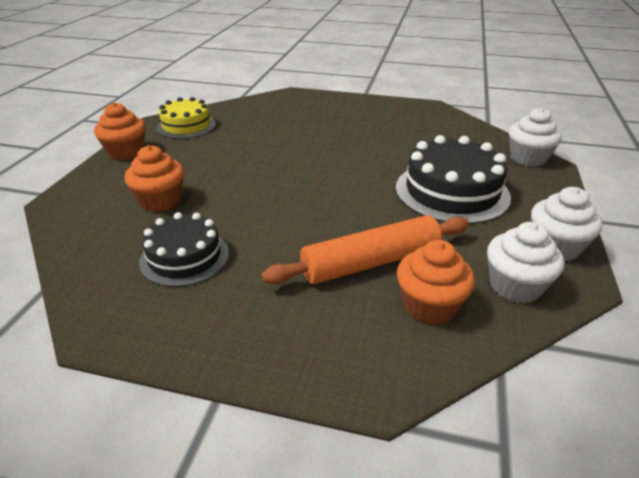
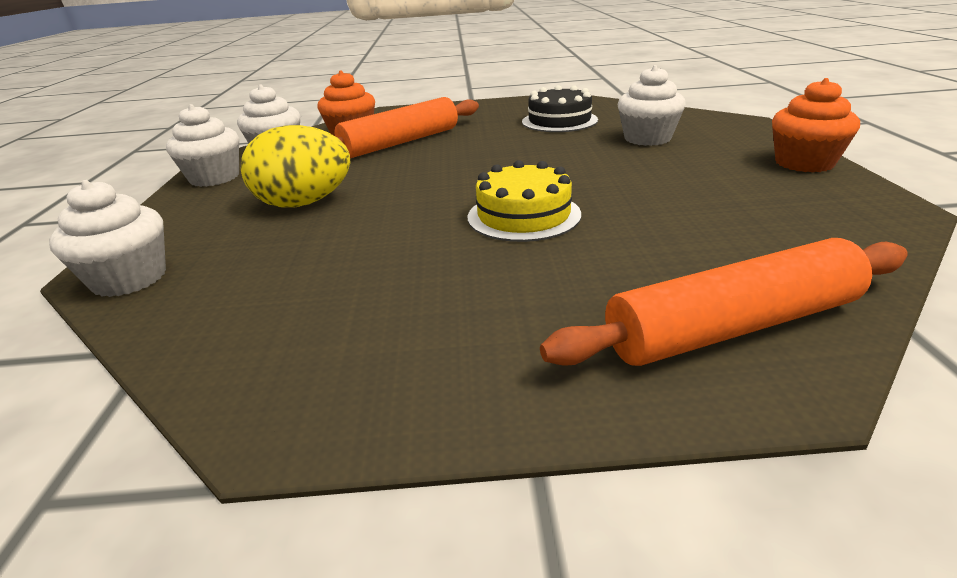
camera: 165 degrees right, 5 degrees down
orange cupcake [125,145,184,212] -> white cupcake [617,65,686,146]
yellow cake [157,97,216,139] -> yellow cake moved to [468,160,581,242]
black cake [396,135,511,224] -> yellow egg [241,125,351,207]
none -> orange rolling pin [540,238,908,366]

